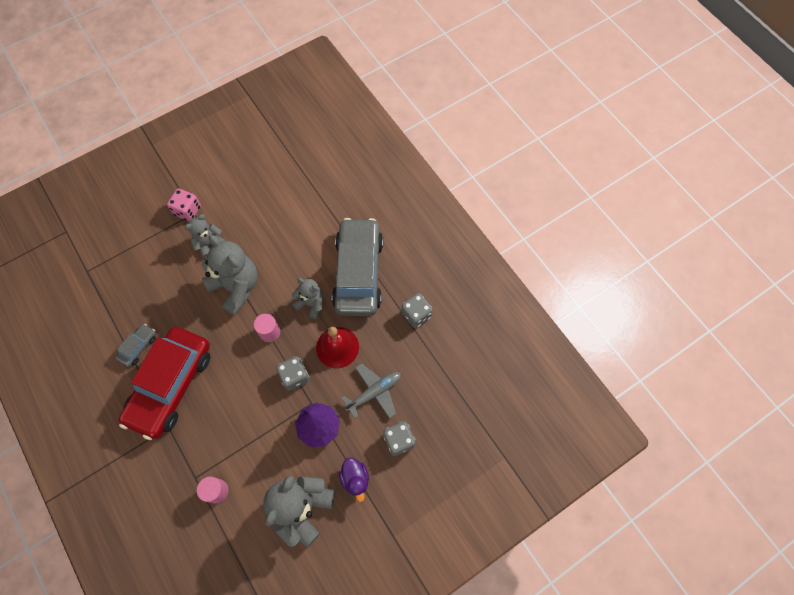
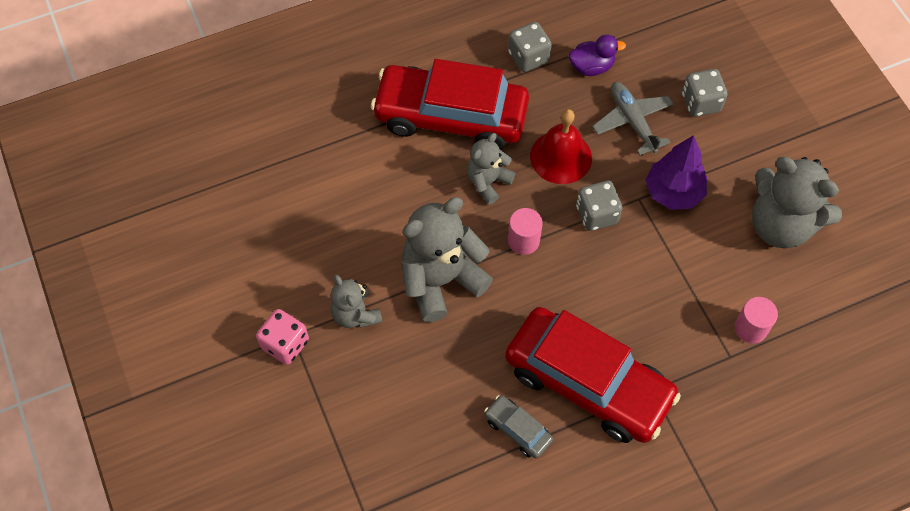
camera: 80 degrees left, 5 degrees down
grey car [332,218,383,316] -> red car [371,59,529,150]
purple duck [339,458,369,502] -> purple duck moved to [569,35,626,76]

